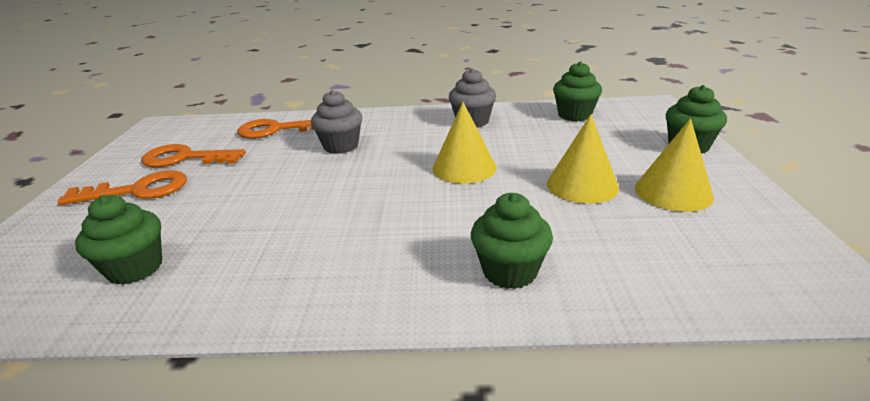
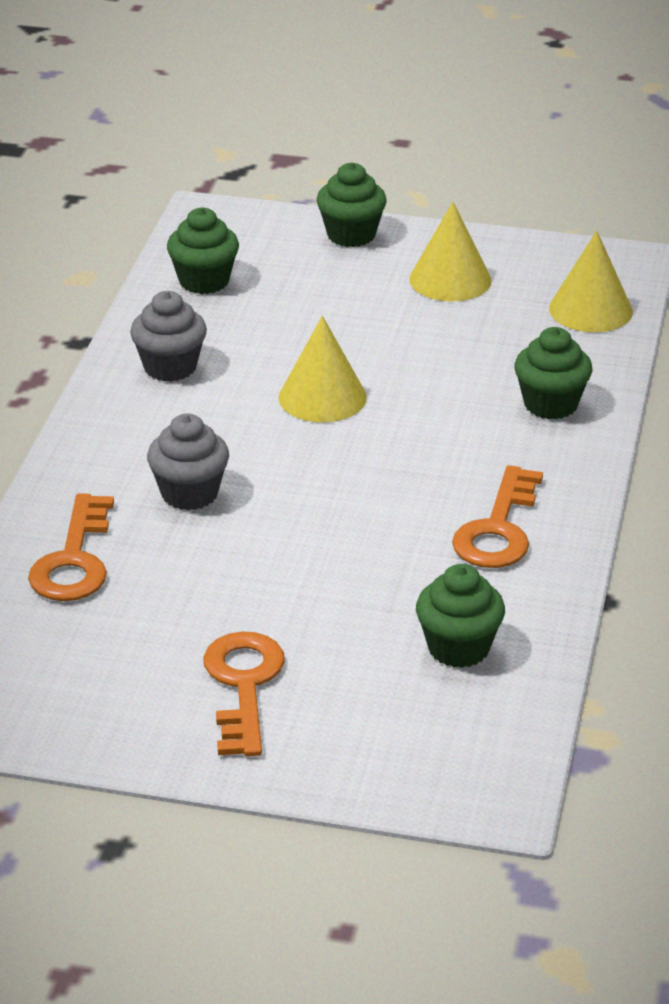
camera: 80 degrees left, 5 degrees up
orange key [141,144,246,167] -> orange key moved to [452,465,543,568]
yellow cone [547,114,619,204] -> yellow cone moved to [549,231,633,332]

